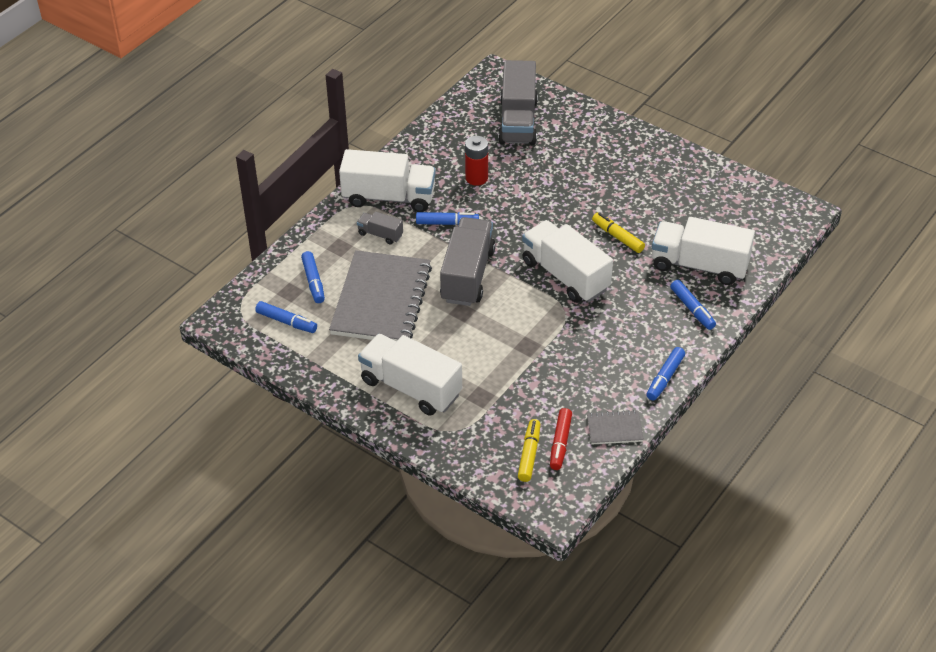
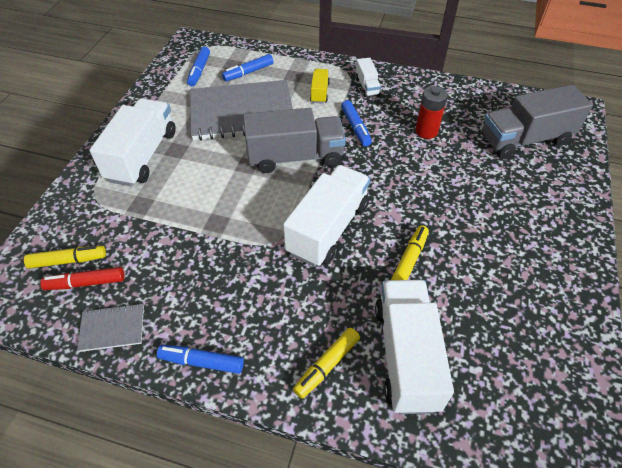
camera: 70 degrees right, 5 degrees up
white truck [339,149,436,212] -> white truck [355,58,381,97], size x0.48
grey truck [357,211,403,245] -> yellow truck [310,69,330,104]
grey notebook [587,410,644,445] -> grey notebook turned 75 degrees counterclockwise [77,304,144,352]
blue marker [670,280,716,330] -> yellow marker [293,328,360,399]

